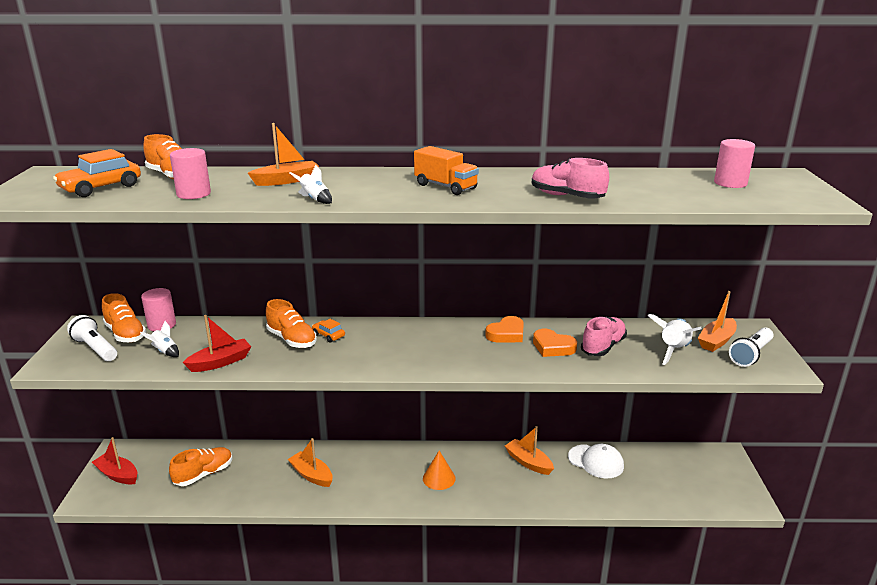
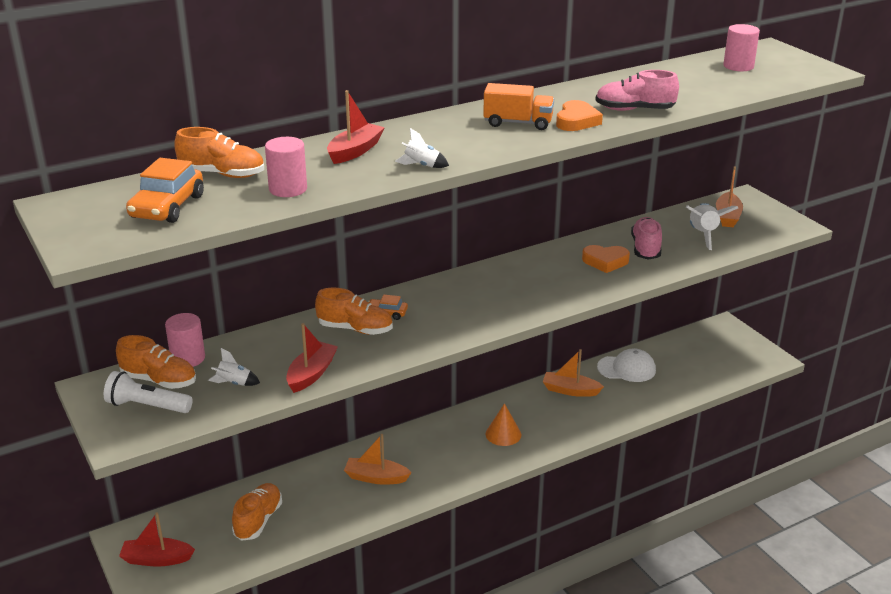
camera: 30 degrees left, 5 degrees up
orange boat [248,123,319,186] -> red boat [327,90,385,164]
orange heart [485,316,524,342] -> orange heart moved to [556,100,603,131]
white flashlight [729,327,774,367] -> none

